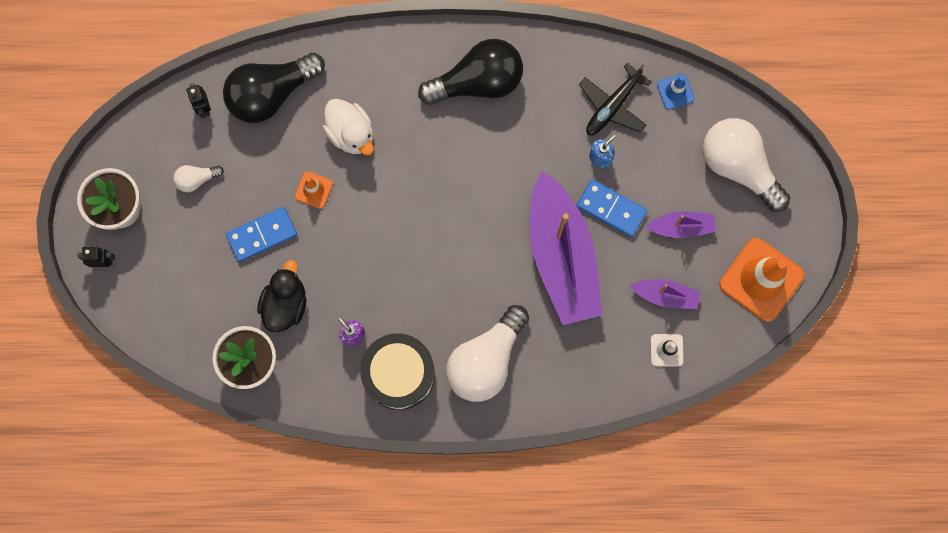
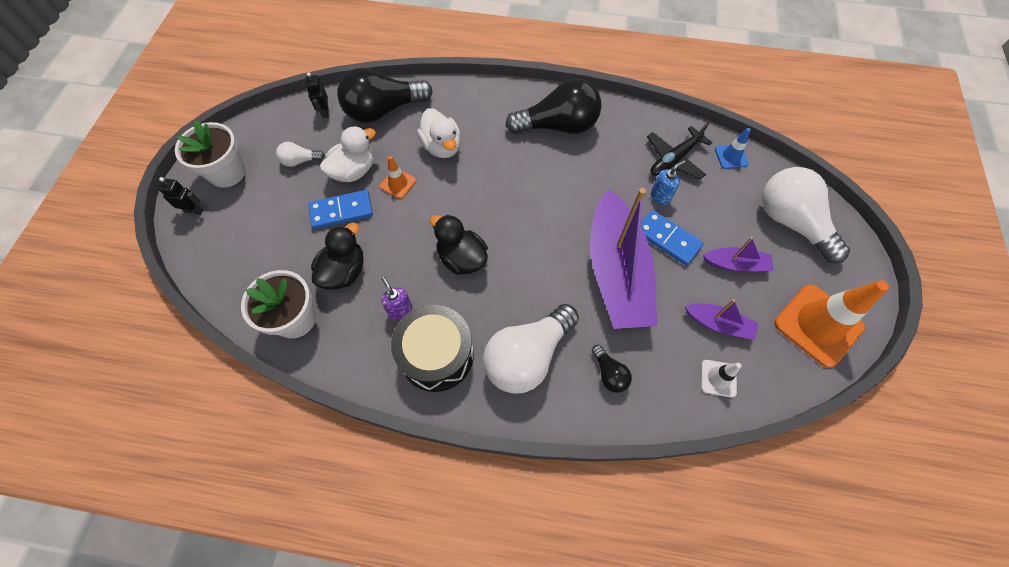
camera: 10 degrees right, 15 degrees down
none -> white duck [320,126,376,182]
none -> black duck [430,214,488,275]
none -> black light bulb [592,345,632,393]

